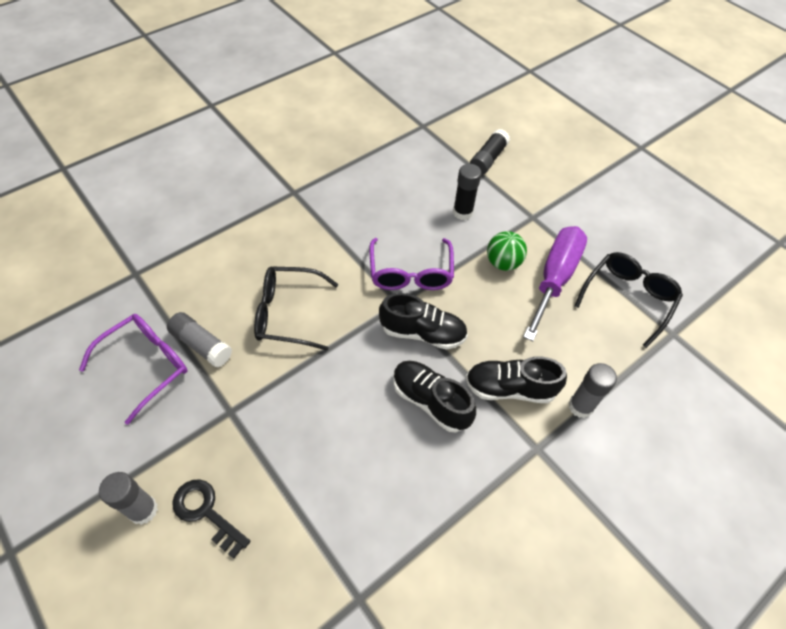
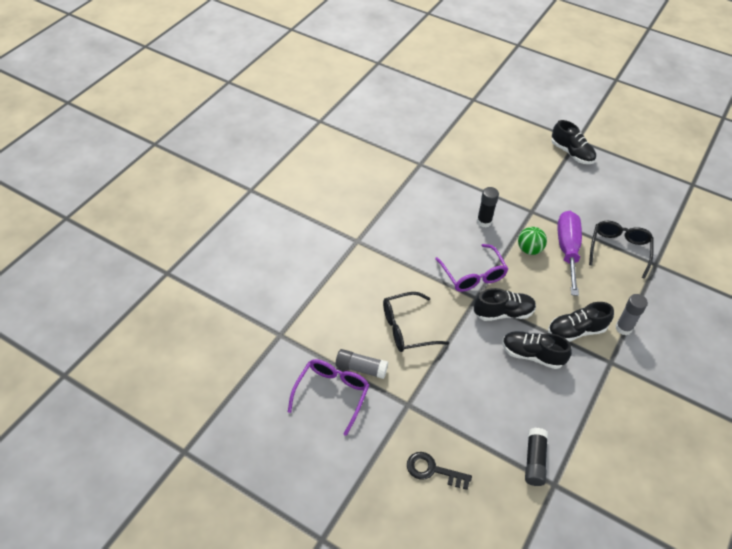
camera: 20 degrees left, 5 degrees down
grey glue stick [99,472,158,525] -> none
black glue stick [470,129,510,175] -> black glue stick moved to [525,428,548,486]
none -> black shoe [551,120,596,164]

